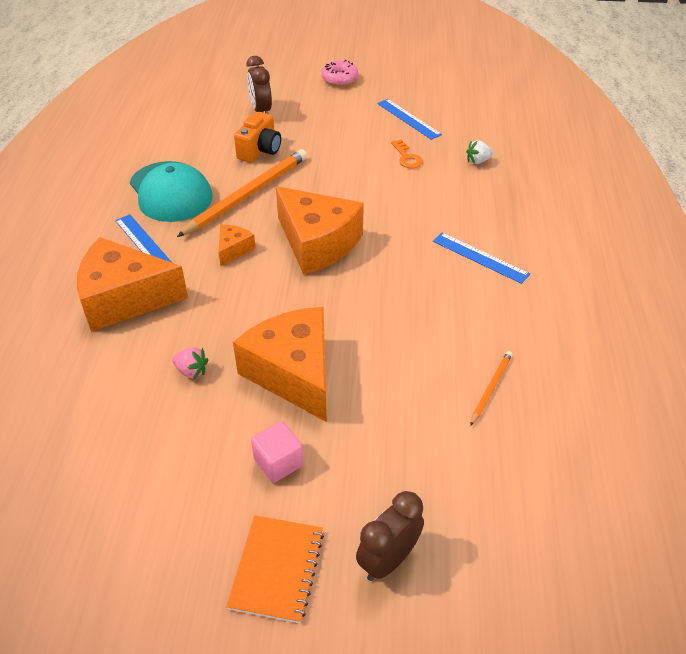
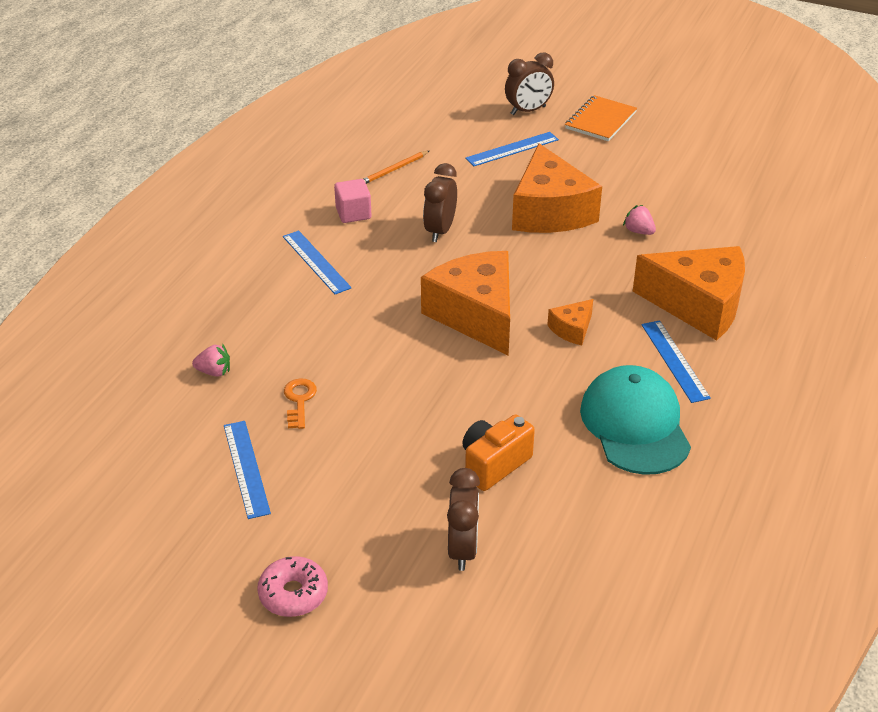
camera: 160 degrees left, 5 degrees down
orange pencil [177,149,307,237] -> none
pink cube [251,421,304,483] -> pink cube moved to [334,179,371,223]
white strawberry [466,140,494,164] -> pink strawberry [192,344,230,377]
none -> brown clock [423,163,457,242]
none -> blue ruler [465,132,559,166]

